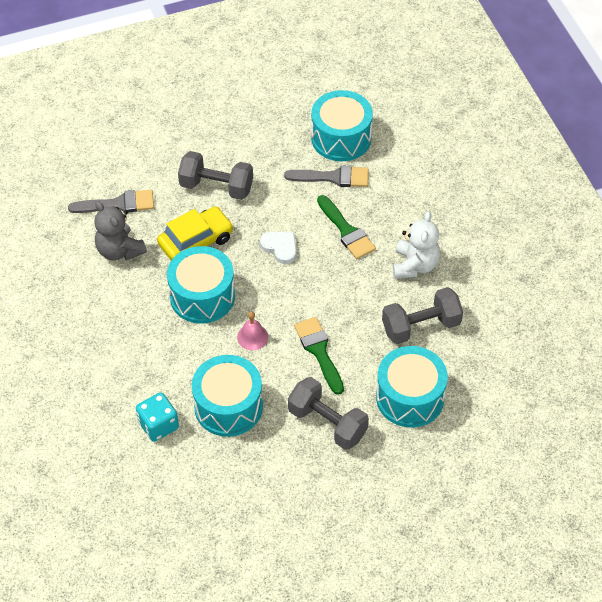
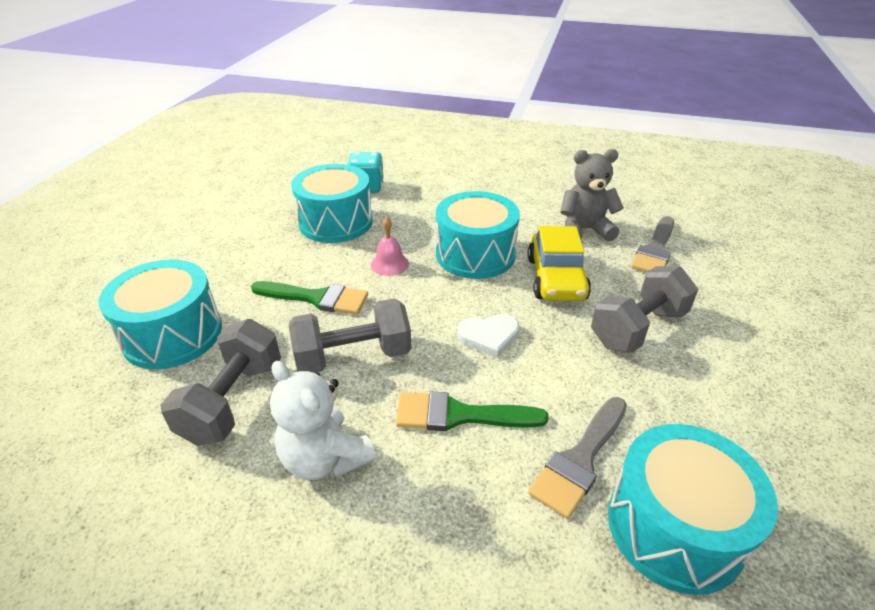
camera: 125 degrees right, 15 degrees down
grey dumbbell [288,377,369,450] -> grey dumbbell moved to [289,298,411,373]

